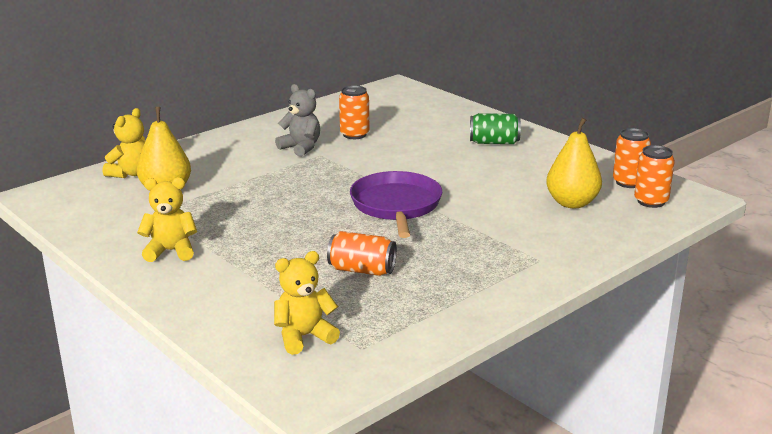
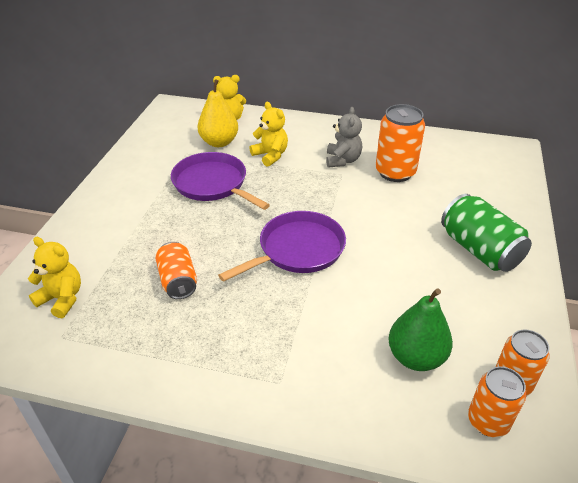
camera: 55 degrees right, 15 degrees up
yellow teddy bear [137,177,197,262] -> yellow teddy bear moved to [249,102,288,167]
orange can [339,85,369,139] -> orange can [376,104,425,182], size x1.52
green can [470,113,521,144] -> green can [441,194,532,272], size x1.52
yellow pear [546,118,602,208] -> green pear [388,288,453,371]
none -> purple pan [171,152,270,210]

